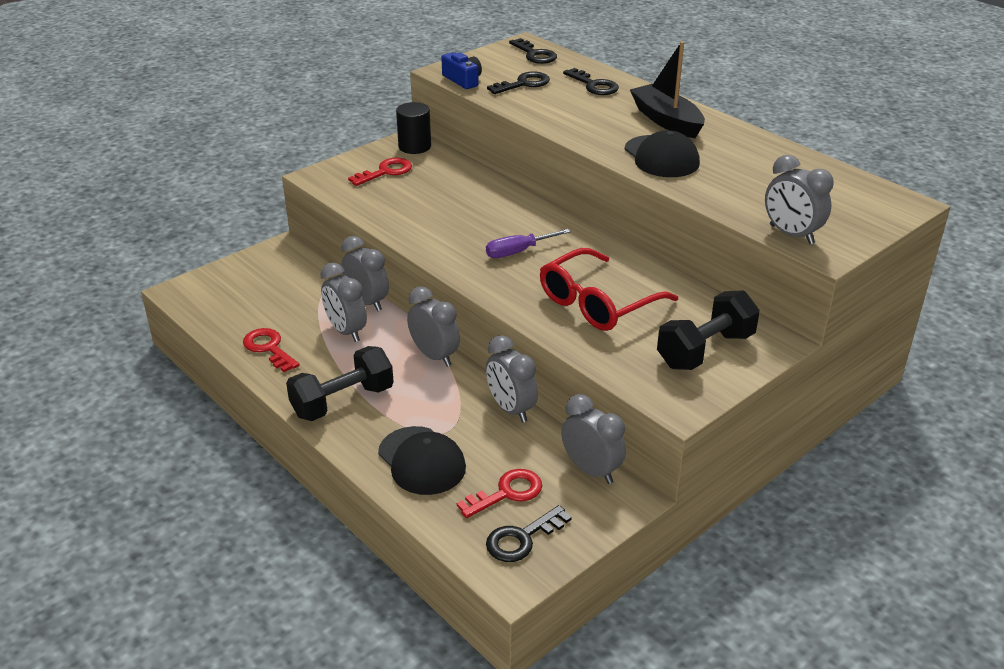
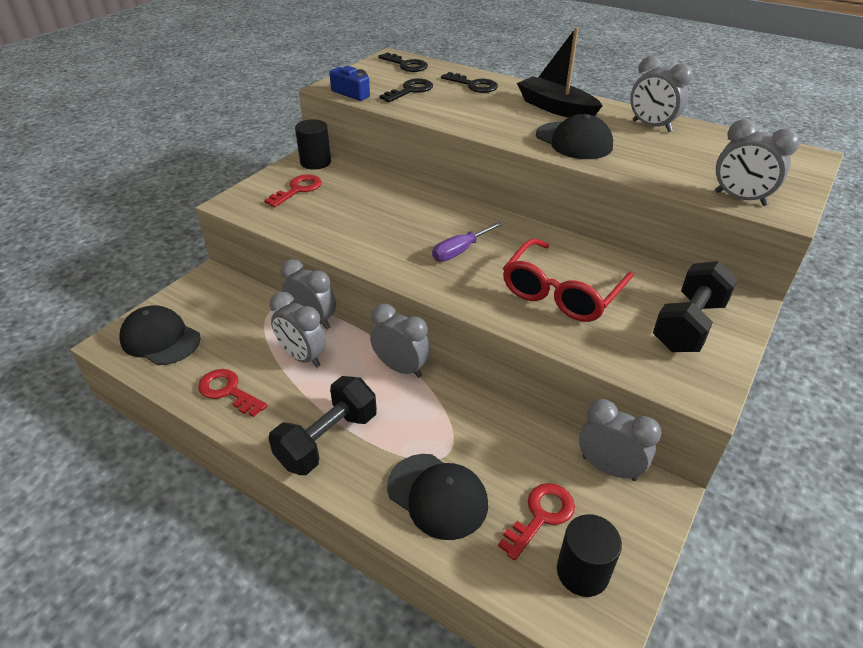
camera: 15 degrees left, 5 degrees up
grey clock [486,335,538,423] -> grey clock moved to [630,56,693,132]
black key [486,505,572,562] -> black cylinder [557,514,622,597]
none -> black cap [119,305,201,365]

